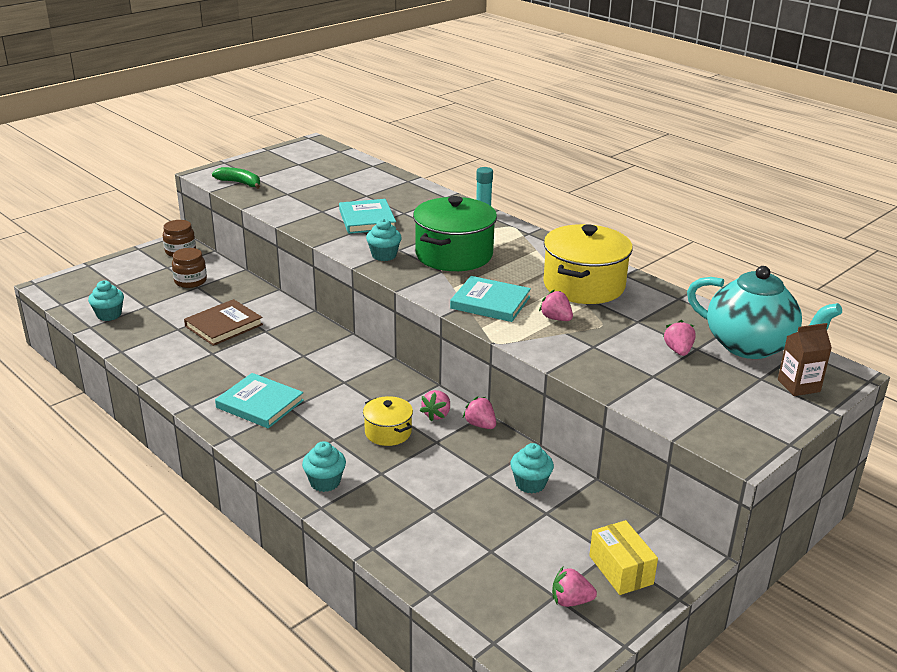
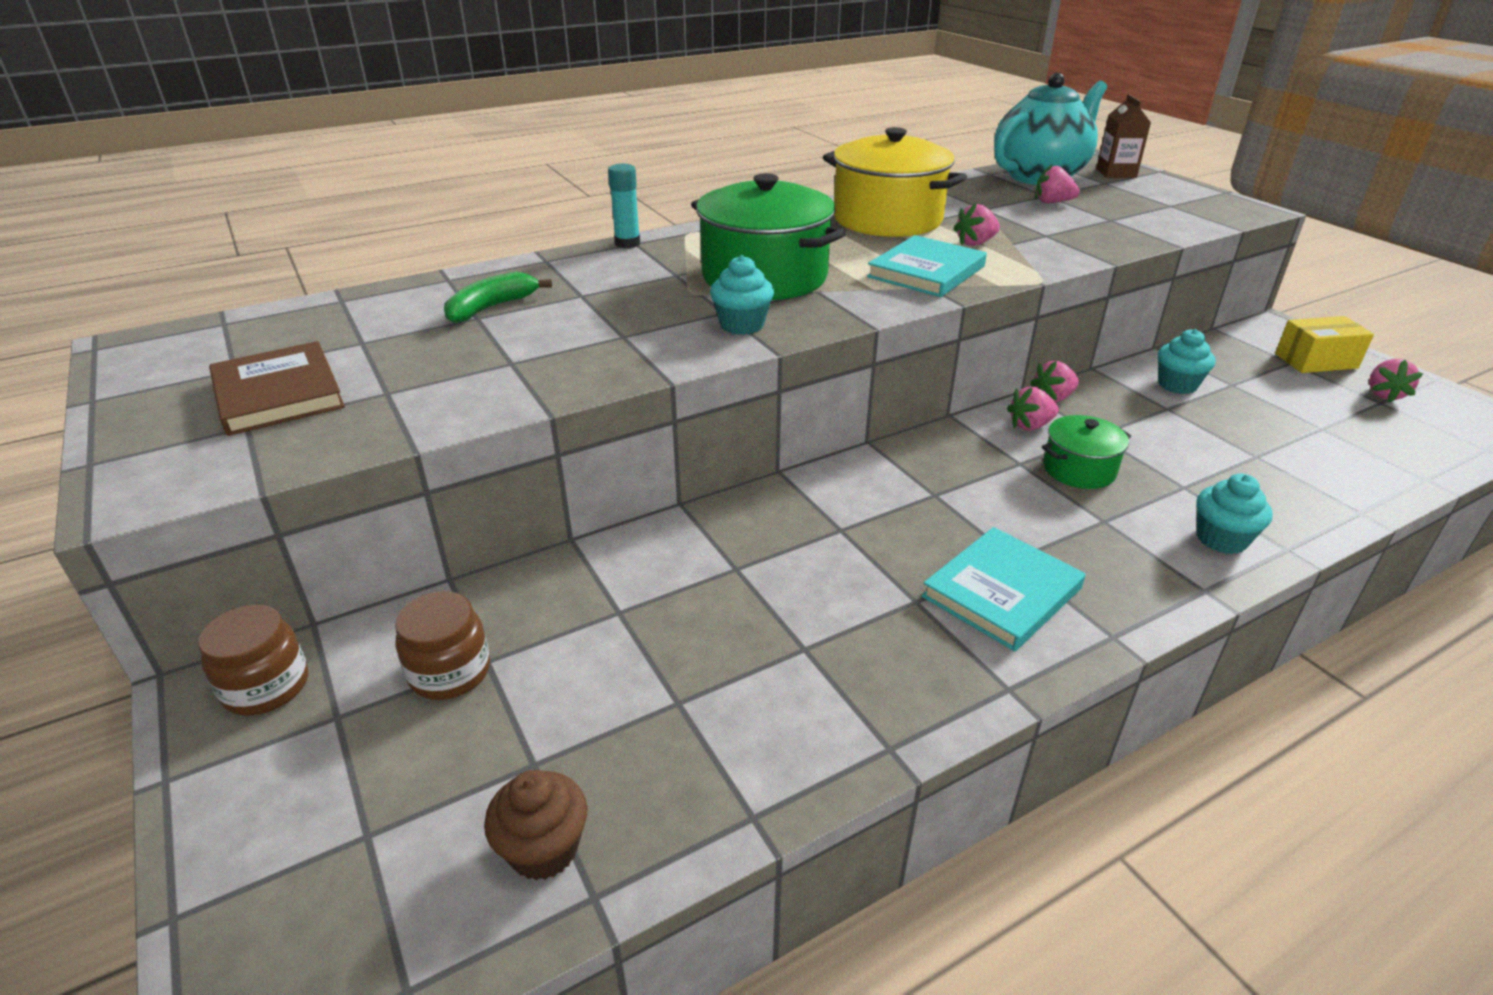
camera: 75 degrees left, 5 degrees up
turquoise cupcake [88,280,124,321] -> brown cupcake [484,770,588,880]
brown book [184,299,263,346] -> brown book moved to [209,341,345,436]
green banana [212,167,260,189] -> green banana moved to [444,272,552,323]
turquoise book [339,199,396,234] -> none
yellow pot [363,396,413,446] -> green pot [1042,415,1131,489]
pink strawberry [420,390,450,421] -> pink strawberry turned 120 degrees clockwise [1007,387,1059,430]

